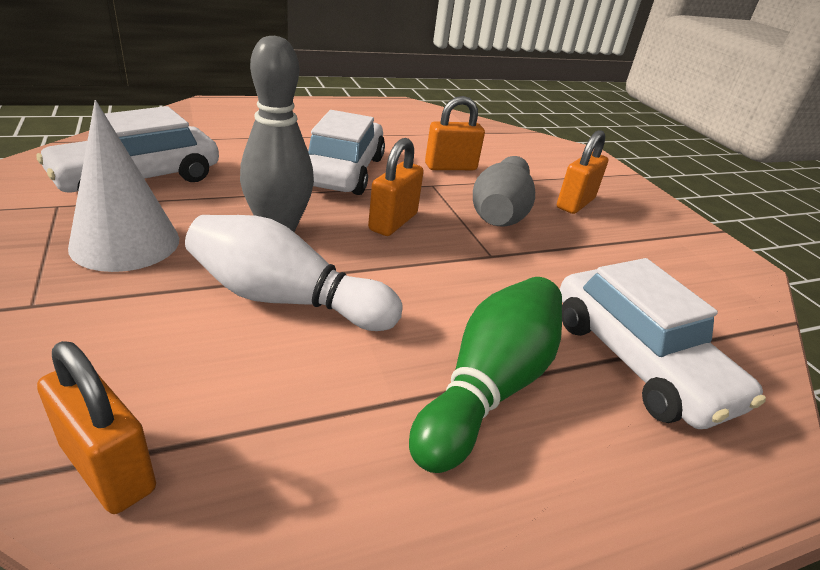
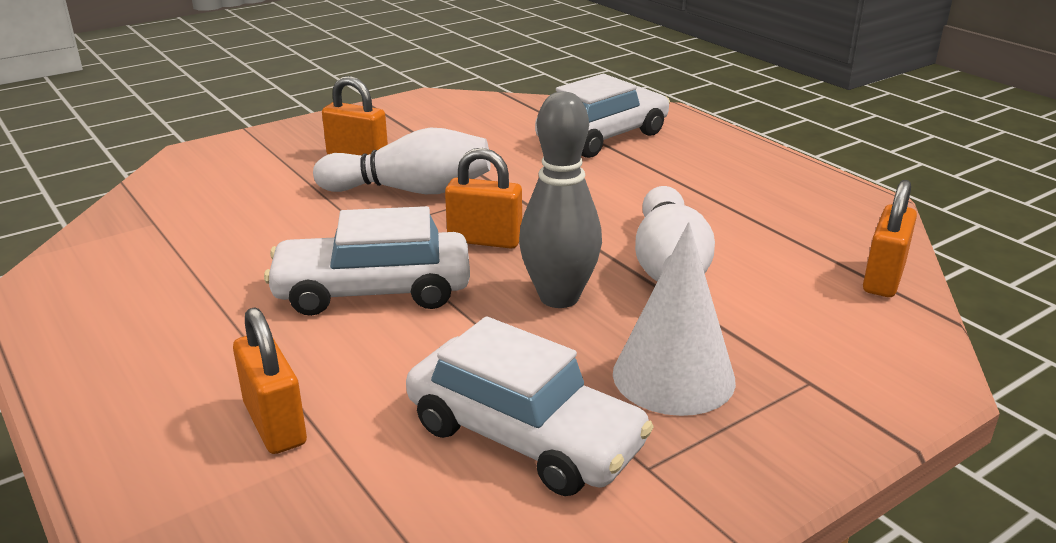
camera: 100 degrees left, 5 degrees down
green bowling pin [409,277,562,473] -> none
orange padlock [425,96,485,170] -> orange padlock moved to [233,307,307,454]
grey bowling pin [473,156,535,226] -> white bowling pin [313,127,490,194]

